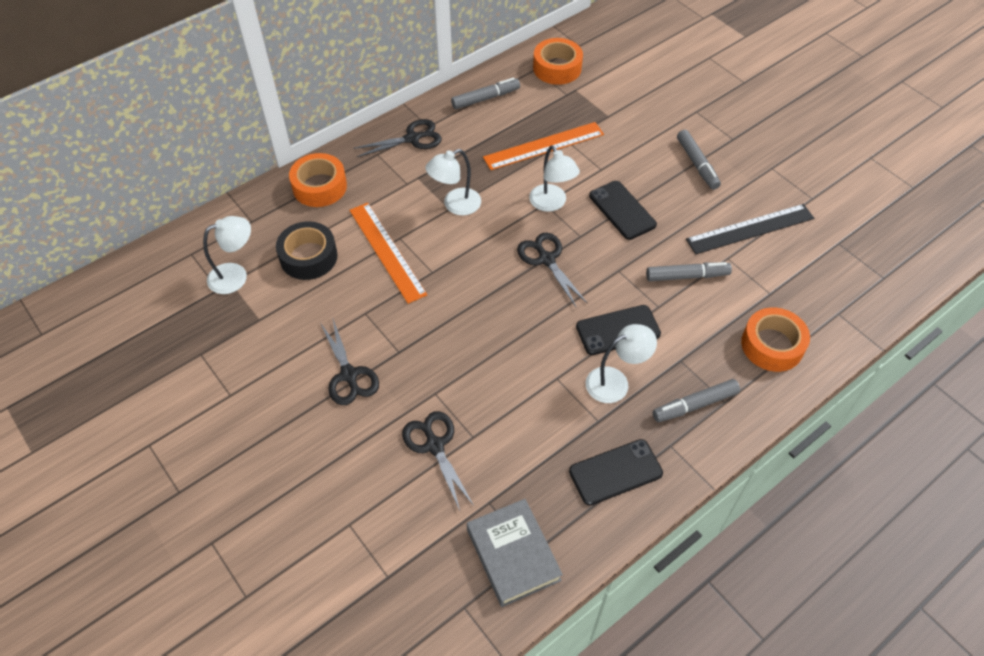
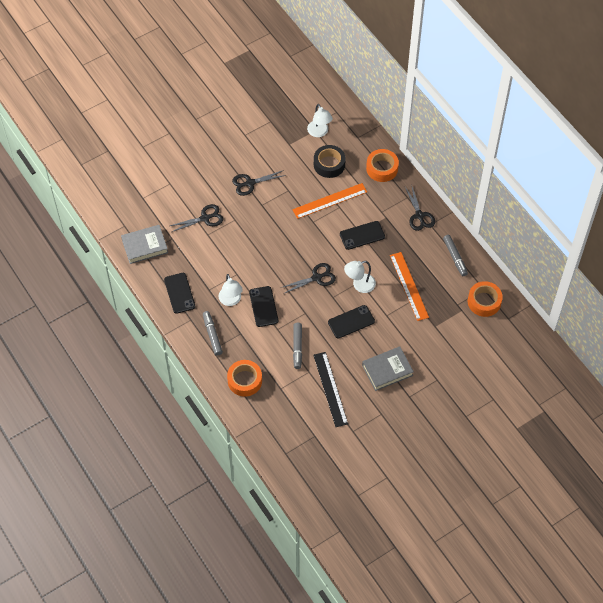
camera: 95 degrees right, 5 degrees up
white lamp [425,149,481,216] -> black phone [340,221,385,250]
grey marker [677,130,721,190] -> grey book [362,346,414,391]

